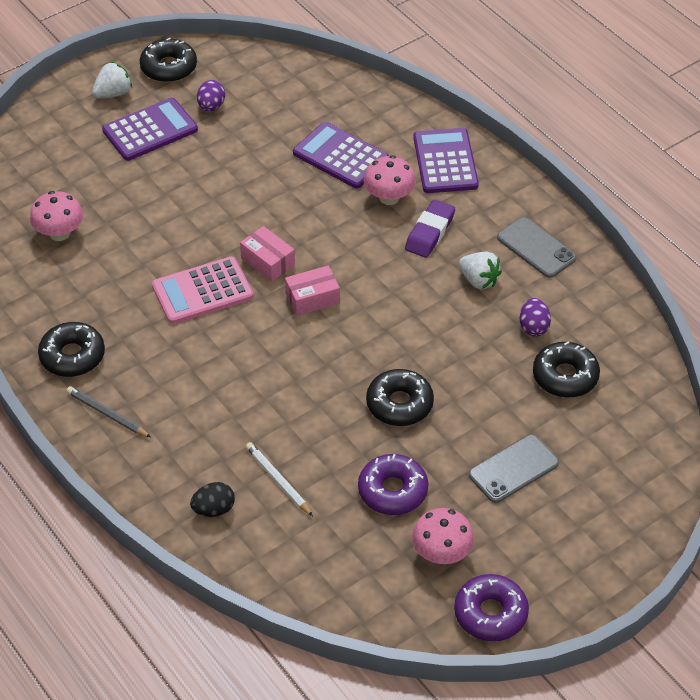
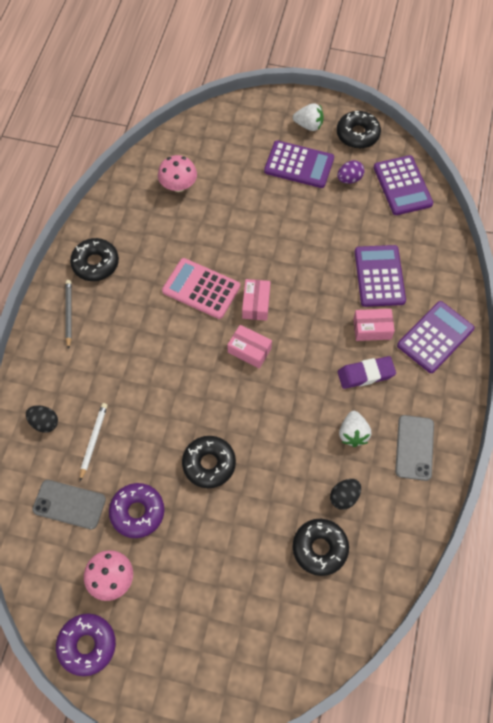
camera: 50 degrees right, 15 degrees up
pink mushroom [364,155,416,205] -> pink box [353,309,395,341]
grey phone [469,435,559,503] -> grey phone moved to [32,480,106,529]
purple egg [520,298,551,337] -> black egg [330,479,361,510]
none -> purple calculator [374,155,433,215]

